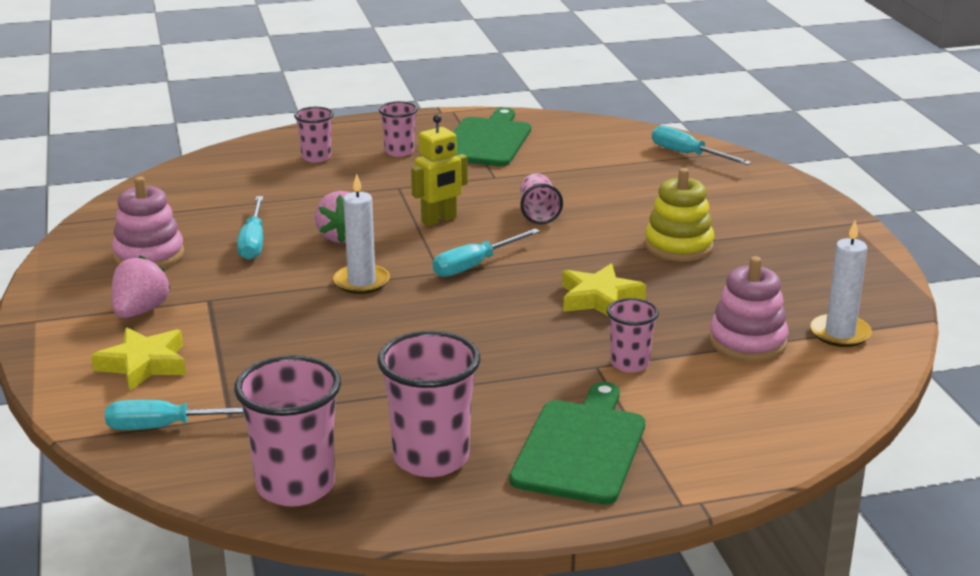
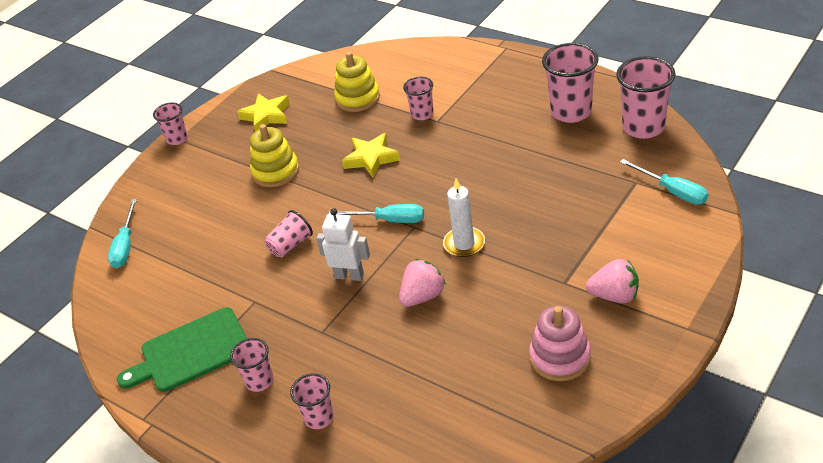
camera: 125 degrees left, 15 degrees up
yellow star [91,327,186,391] -> yellow star moved to [237,93,290,131]
pink strawberry [112,255,171,318] -> pink strawberry turned 150 degrees counterclockwise [586,259,639,304]
turquoise screwdriver [237,196,263,260] -> none
yellow robot [411,115,468,226] -> white robot [316,208,370,281]
green cutting board [509,382,645,505] -> none
pink stacking toy [709,256,789,362] -> yellow stacking toy [334,52,380,112]
white candle [810,220,872,347] -> none
none -> pink cup [153,102,188,145]

